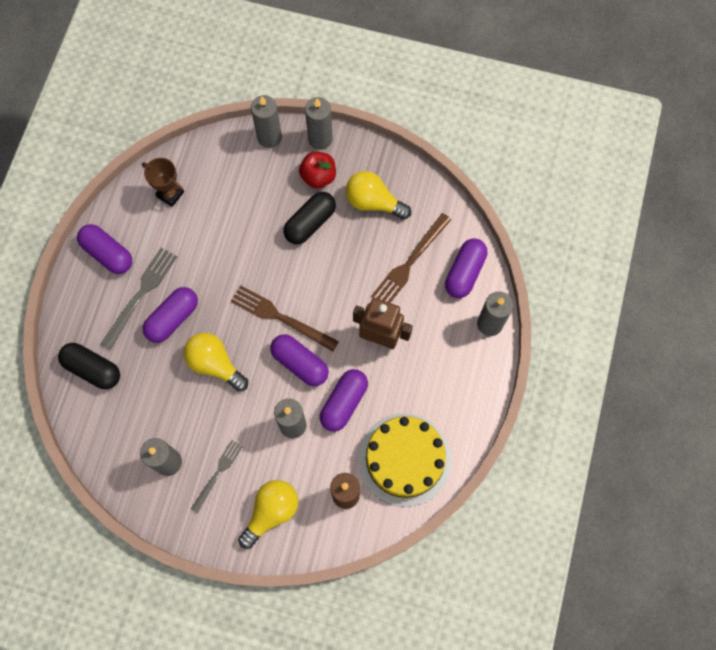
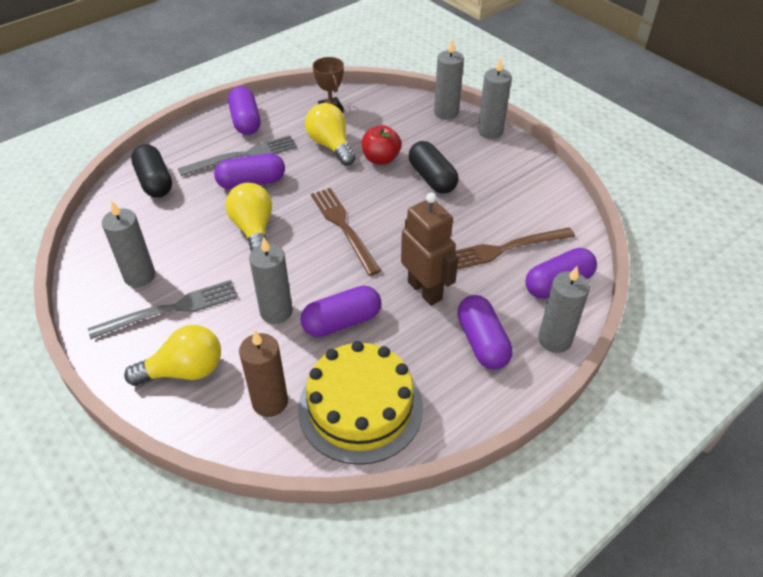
camera: 35 degrees right, 25 degrees down
grey fork [191,440,243,513] -> grey fork [88,280,238,339], size x1.55
purple capsule [270,334,329,386] -> purple capsule moved to [457,295,513,370]
black capsule [284,192,336,244] -> black capsule turned 75 degrees clockwise [409,141,459,194]
red apple [299,152,336,188] -> red apple moved to [362,125,401,165]
yellow light bulb [346,171,411,220] -> yellow light bulb moved to [305,103,356,166]

